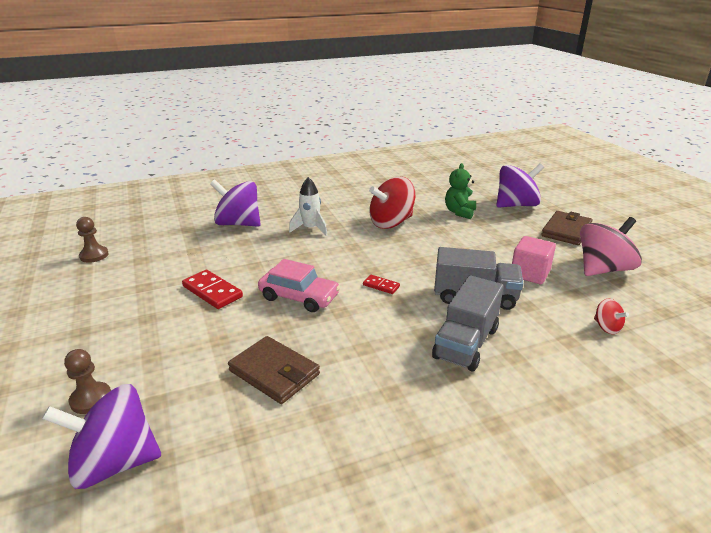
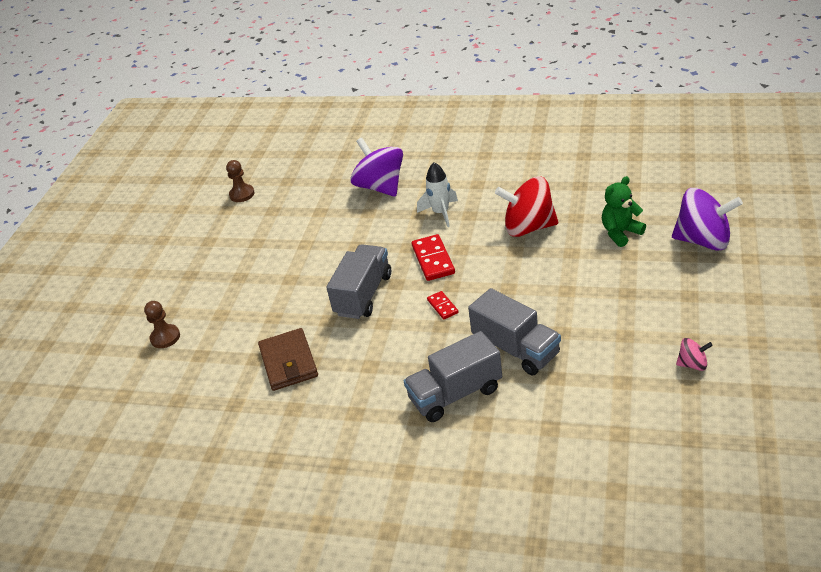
camera: 40 degrees right, 10 degrees up
purple spinning top [42,384,161,489] -> none
red domino [182,270,243,309] -> red domino moved to [412,234,455,281]
pink car [258,259,340,312] -> grey truck [326,244,391,319]
pink cube [512,236,556,284] -> none
brown wallet [541,211,593,245] -> none
pink spinning top [580,217,642,276] -> pink spinning top [676,338,713,371], size x0.47
red spinning top [594,299,629,334] -> none

